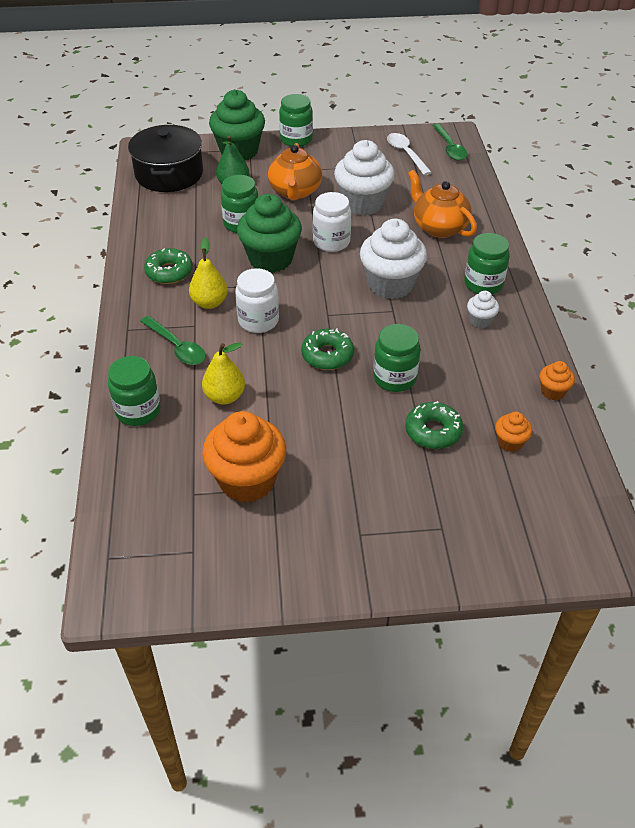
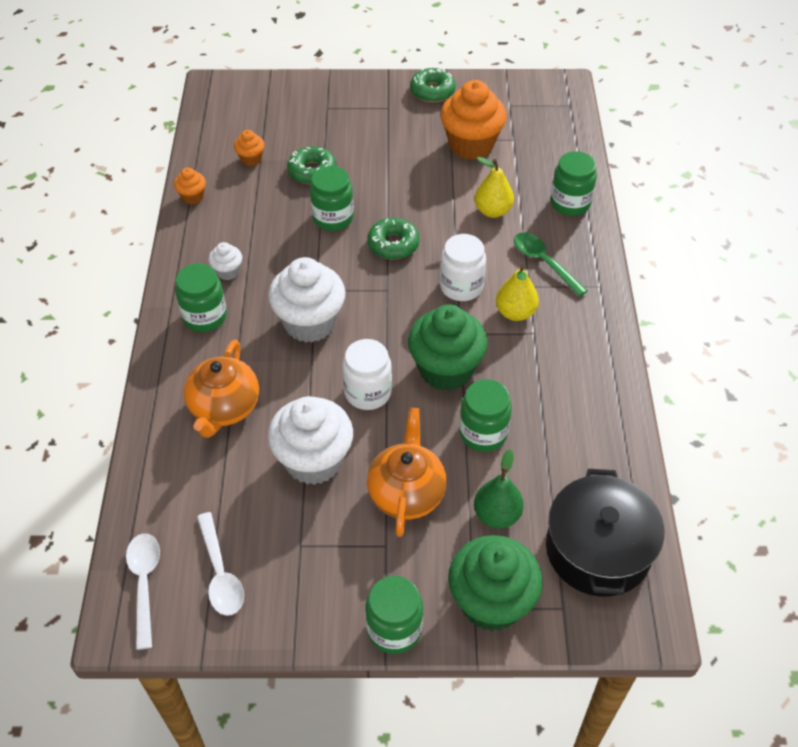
camera: 175 degrees left, 5 degrees up
green donut [144,248,193,284] -> green donut moved to [410,68,456,102]
orange teapot [408,170,477,238] -> orange teapot turned 45 degrees clockwise [183,340,259,438]
green spoon [432,124,468,161] -> white spoon [126,533,160,650]

